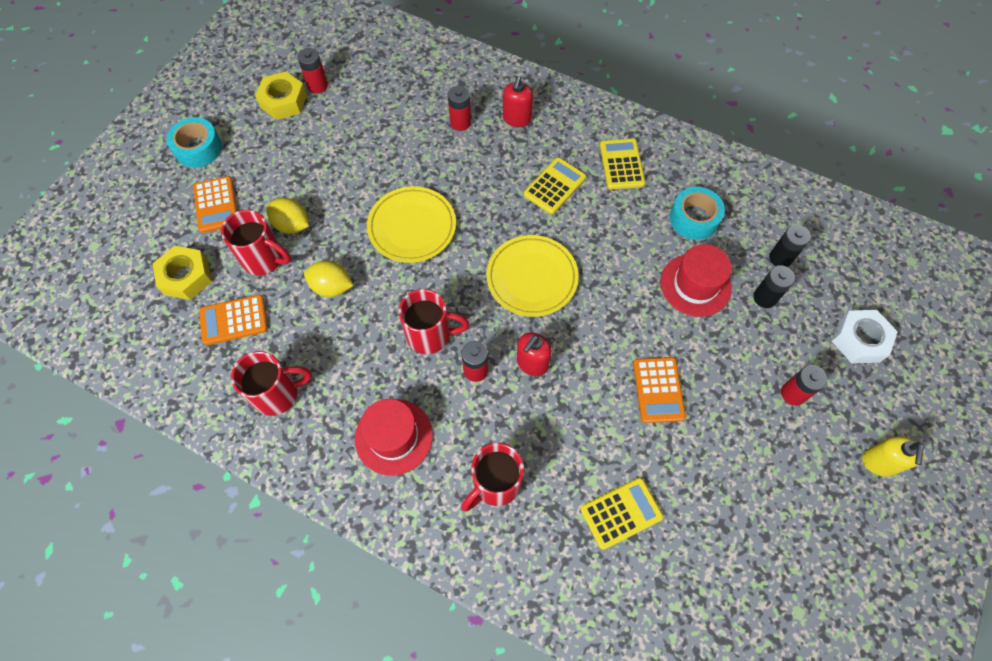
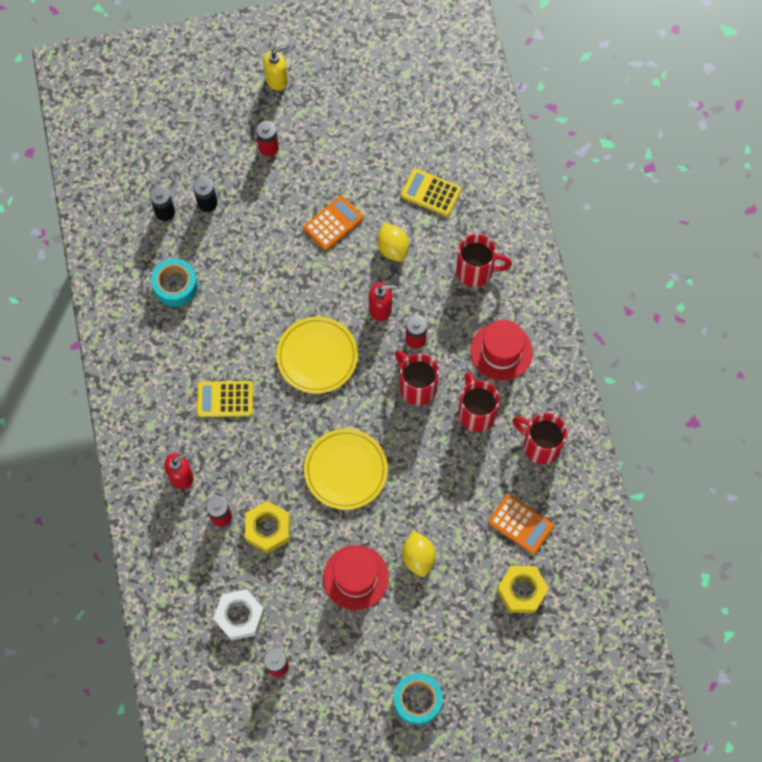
camera: 130 degrees left, 5 degrees up
orange calculator [193,176,237,233] -> none
red mug [221,210,291,276] -> red mug moved to [458,372,500,432]
yellow nut [255,71,307,120] -> yellow nut moved to [245,501,290,553]
yellow lemon [304,261,354,297] -> yellow lemon moved to [377,223,409,262]
yellow calculator [600,139,645,189] -> none
red hat [661,244,732,317] -> red hat moved to [323,545,389,610]
white nut [832,310,898,364] -> white nut moved to [213,589,265,640]

